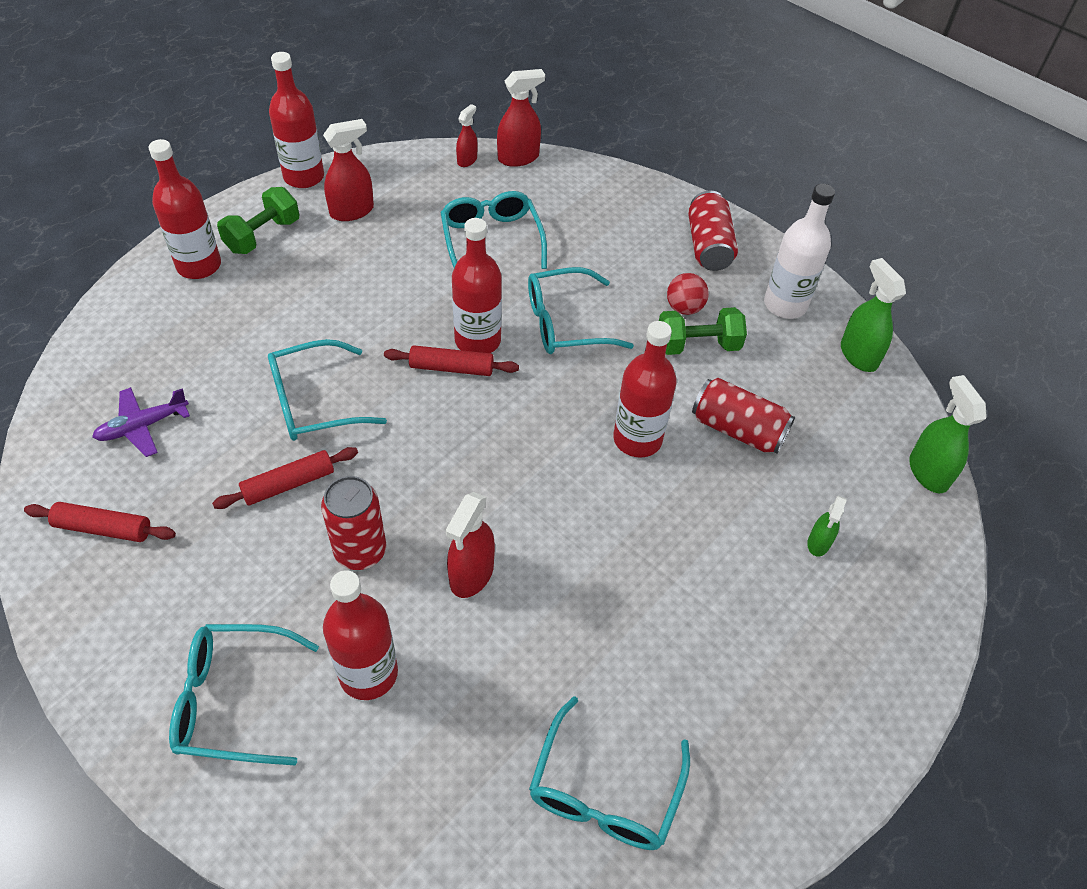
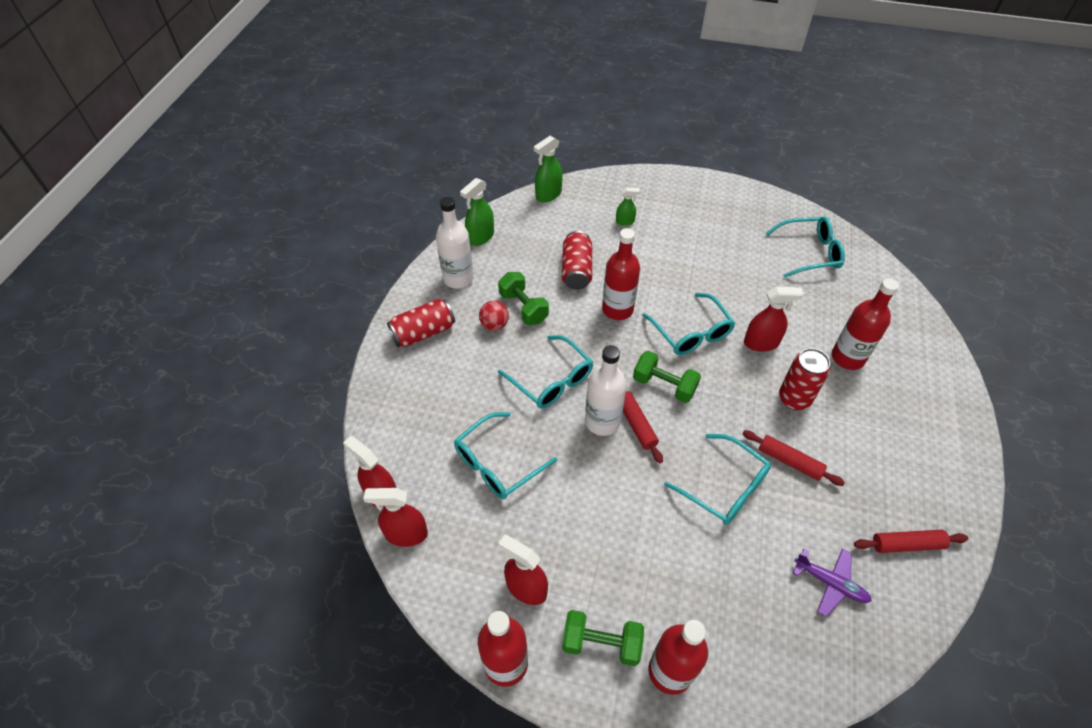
camera: 115 degrees left, 0 degrees up
red rolling pin [24,502,176,542] -> red rolling pin turned 75 degrees counterclockwise [854,530,968,553]
turquoise glasses [169,624,319,765] -> turquoise glasses moved to [642,293,735,355]
red bottle [452,218,502,353] -> white bottle [585,345,627,436]
red spray bottle [456,104,477,167] -> red spray bottle [363,488,428,547], size x1.66
none -> green dumbbell [633,351,701,403]

